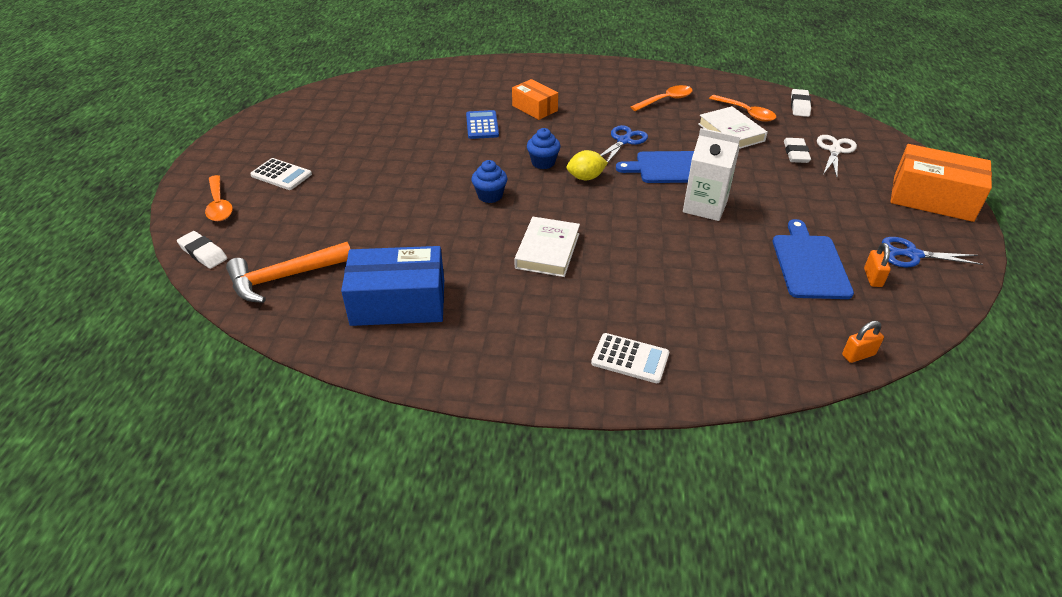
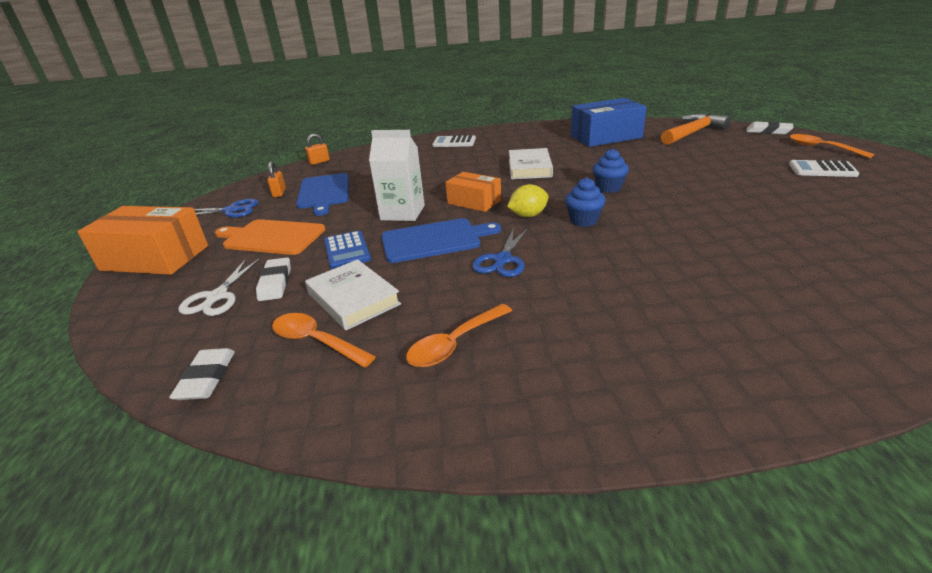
camera: 170 degrees right, 10 degrees down
blue calculator [466,110,499,139] -> blue calculator moved to [324,231,371,269]
orange box [512,79,558,120] -> orange box moved to [445,172,501,212]
none -> orange cutting board [215,219,325,255]

